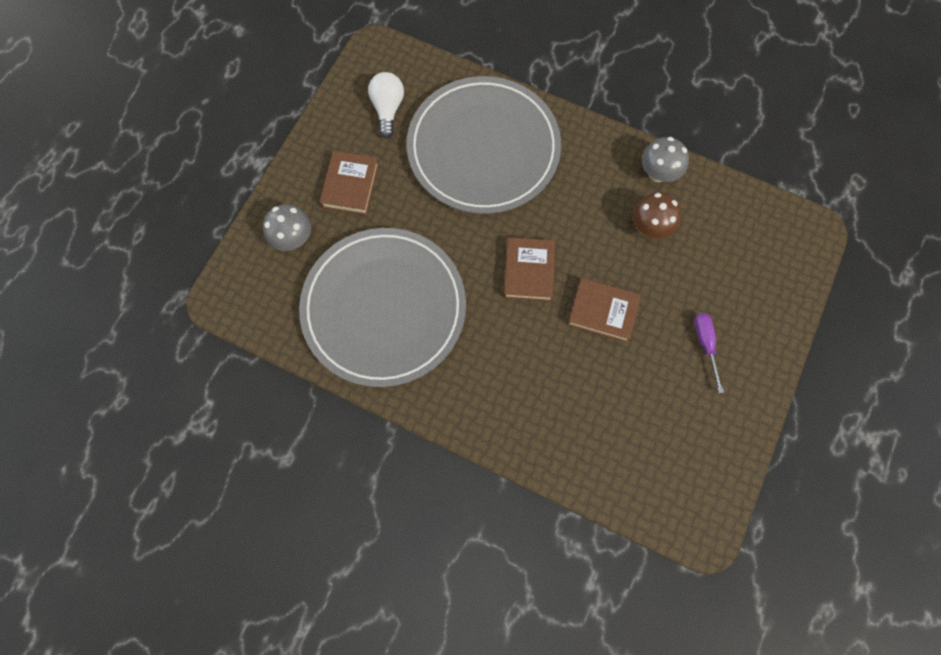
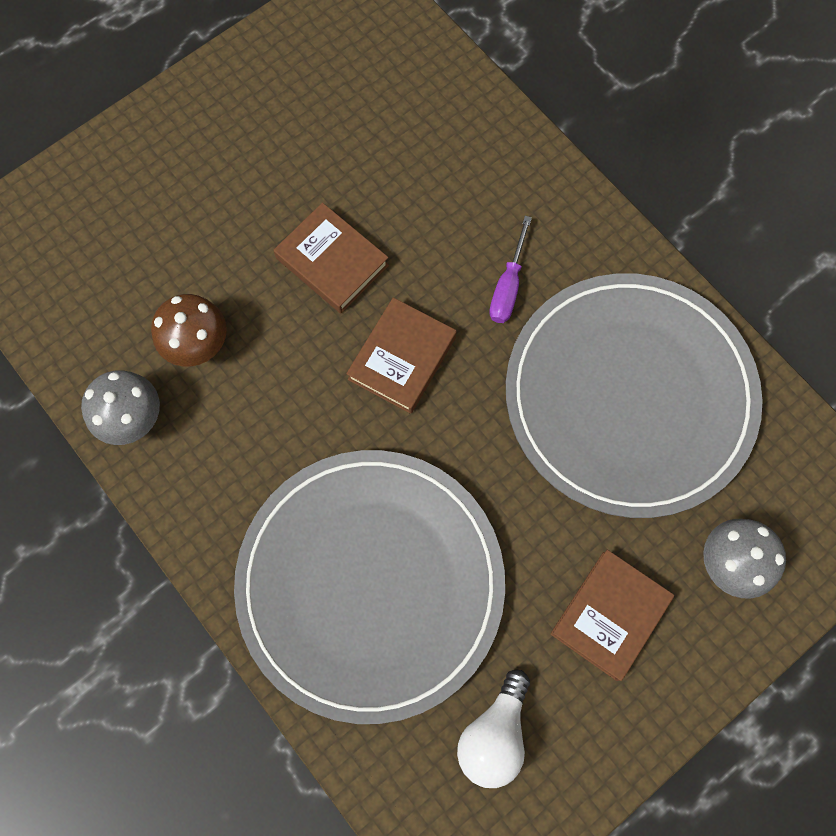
camera: 155 degrees left, 0 degrees up
purple screwdriver [694,313,724,393] -> purple screwdriver moved to [489,216,532,323]

